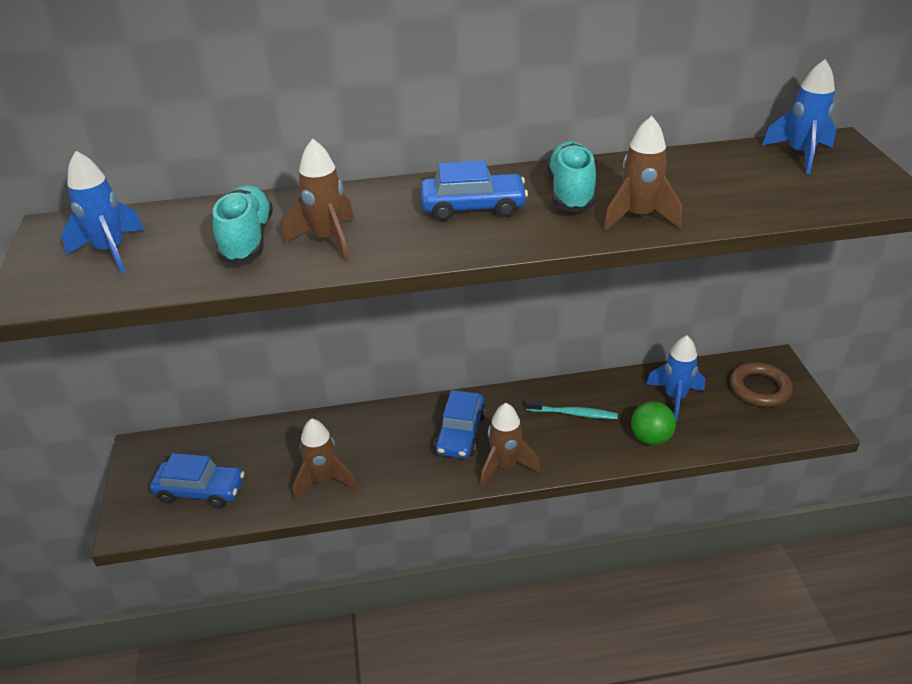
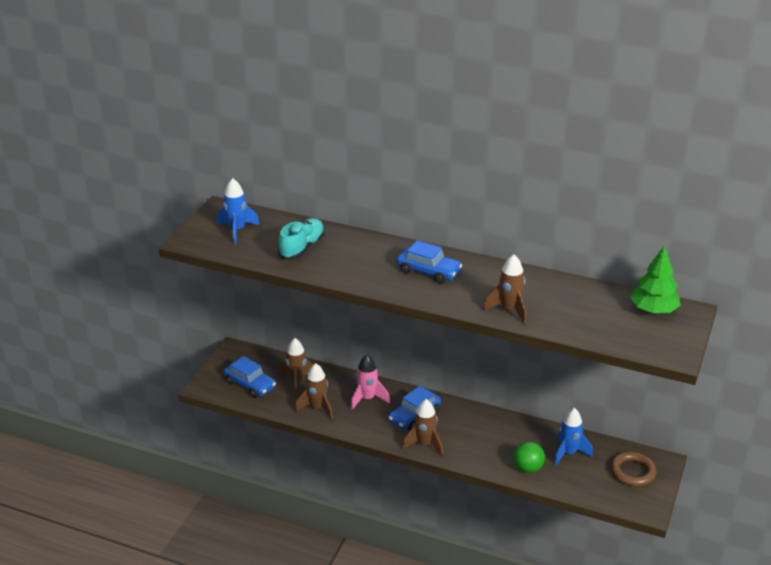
camera: 30 degrees right, 5 degrees down
brown rocket [283,139,354,262] -> brown rocket moved to [278,338,314,397]
turquoise toothbrush [526,399,618,419] -> none
turquoise shoe [547,141,596,213] -> none
blue rocket [762,59,836,174] -> green tree [630,246,681,313]
none -> pink rocket [351,355,390,410]

